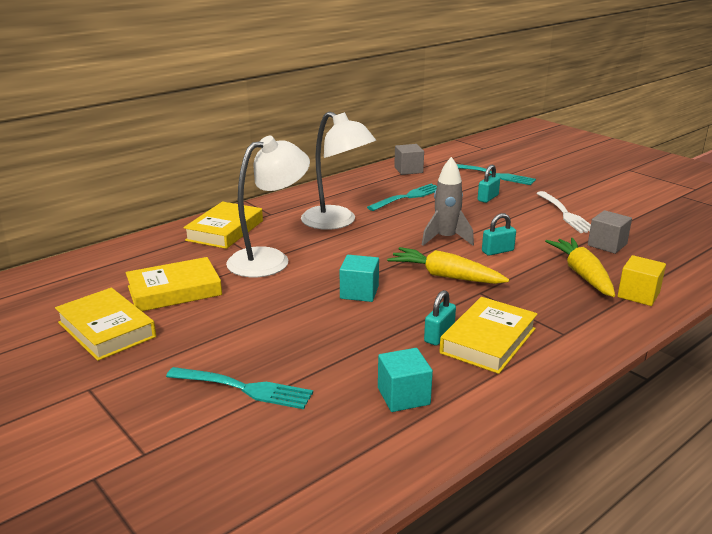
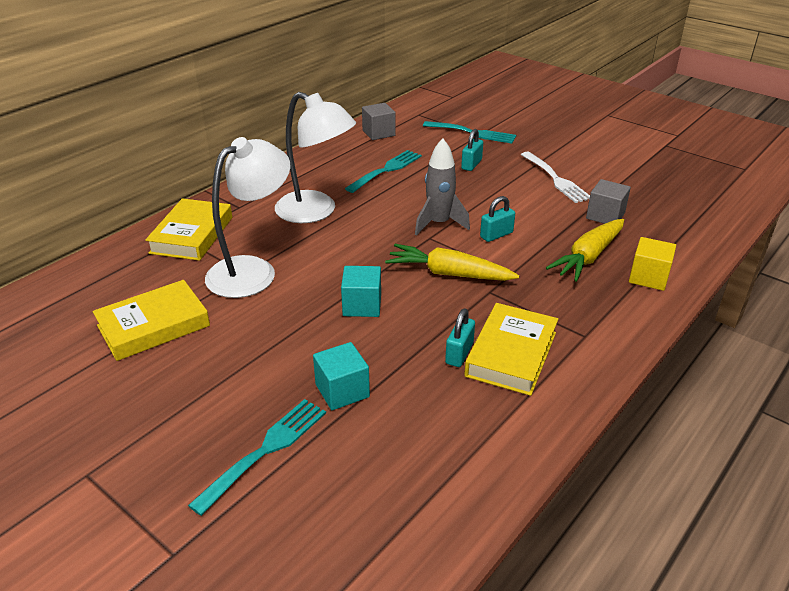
camera: 10 degrees left, 10 degrees up
yellow book [55,288,156,361] -> none
turquoise fork [166,367,313,409] -> turquoise fork turned 60 degrees counterclockwise [188,399,326,516]
turquoise cube [378,348,433,412] -> turquoise cube moved to [313,342,370,410]
yellow carrot [545,238,615,297] -> yellow carrot turned 120 degrees counterclockwise [546,219,624,282]

